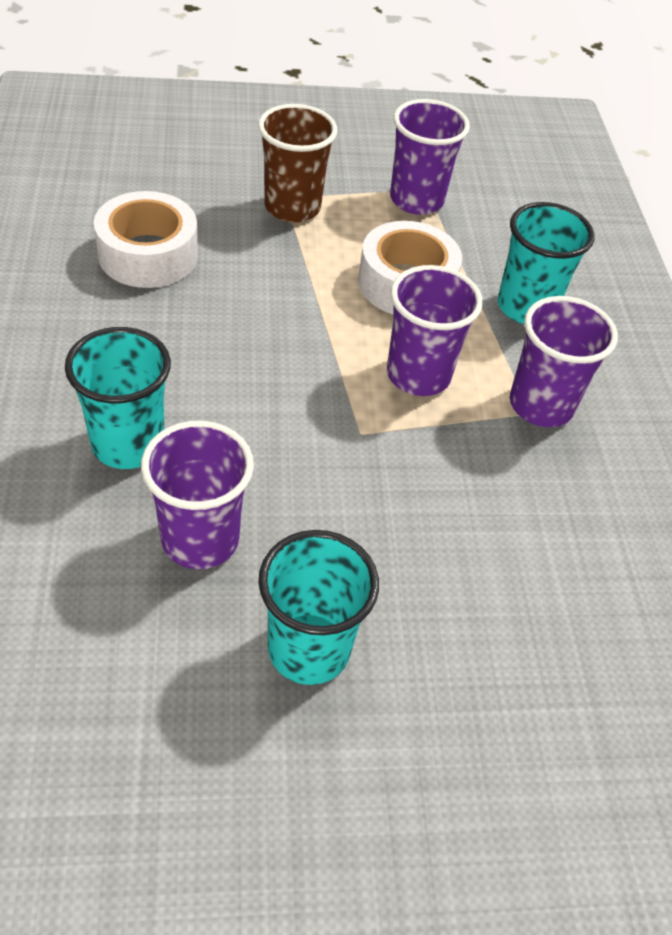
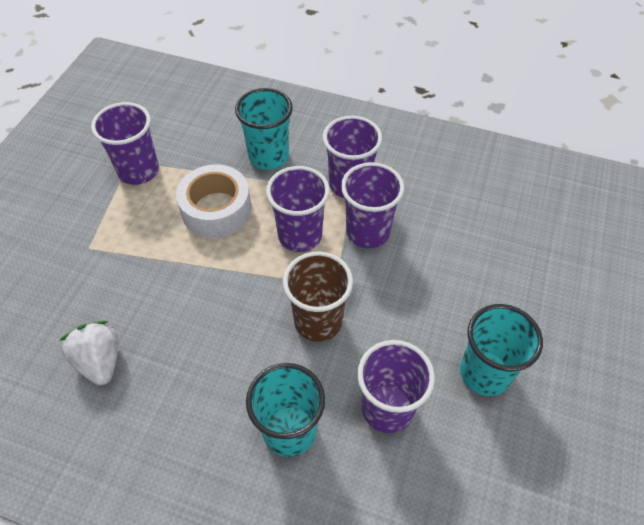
camera: 60 degrees left, 5 degrees up
white tape [94,191,198,288] -> white strawberry [59,321,118,385]
brown cup [258,104,337,223] -> brown cup moved to [283,251,353,342]
none -> purple cup [341,162,404,248]

